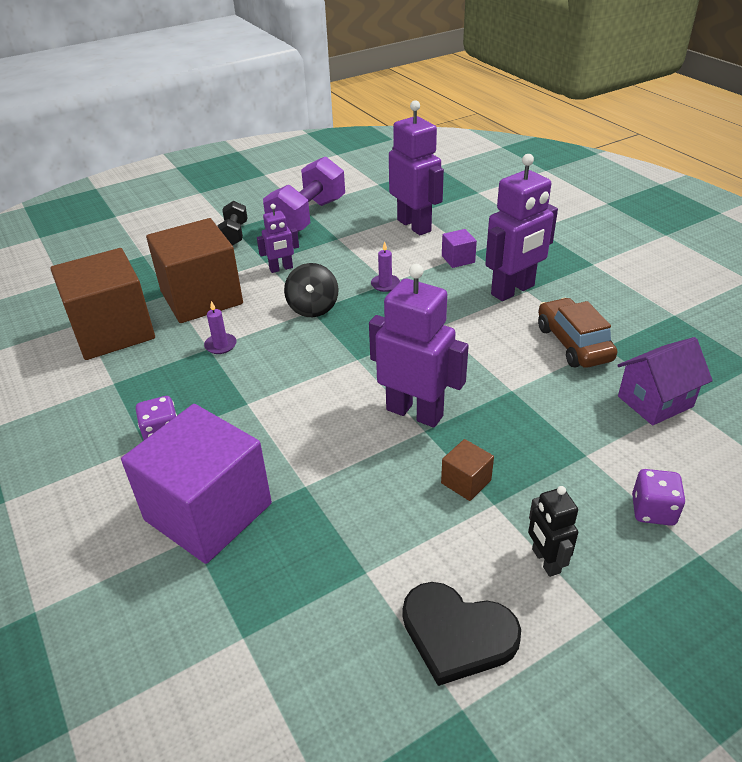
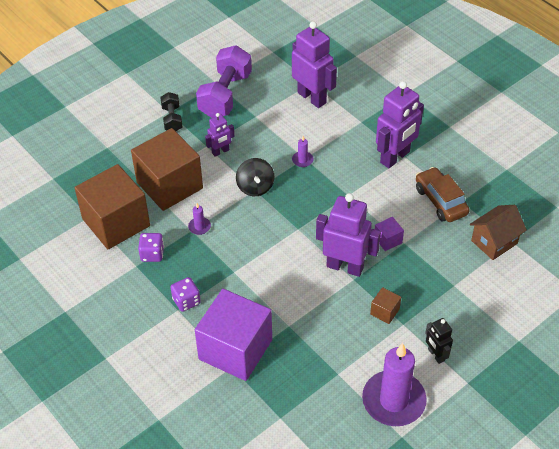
camera: 10 degrees left, 10 degrees up
black heart [403,582,521,686] -> purple candle [362,343,427,426]
purple cube [442,229,477,268] -> purple cube moved to [375,217,404,251]
purple house [617,337,713,425] -> brown house [470,205,527,260]
purple dice [632,469,686,526] -> purple dice moved to [138,233,164,262]

